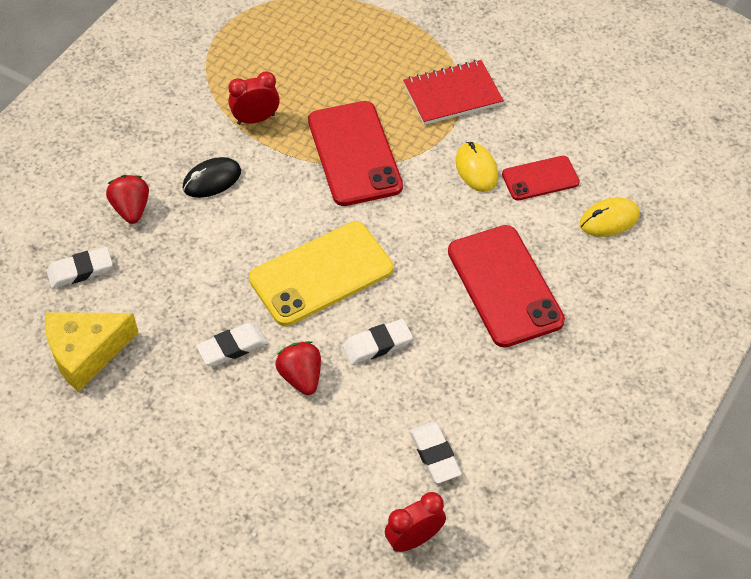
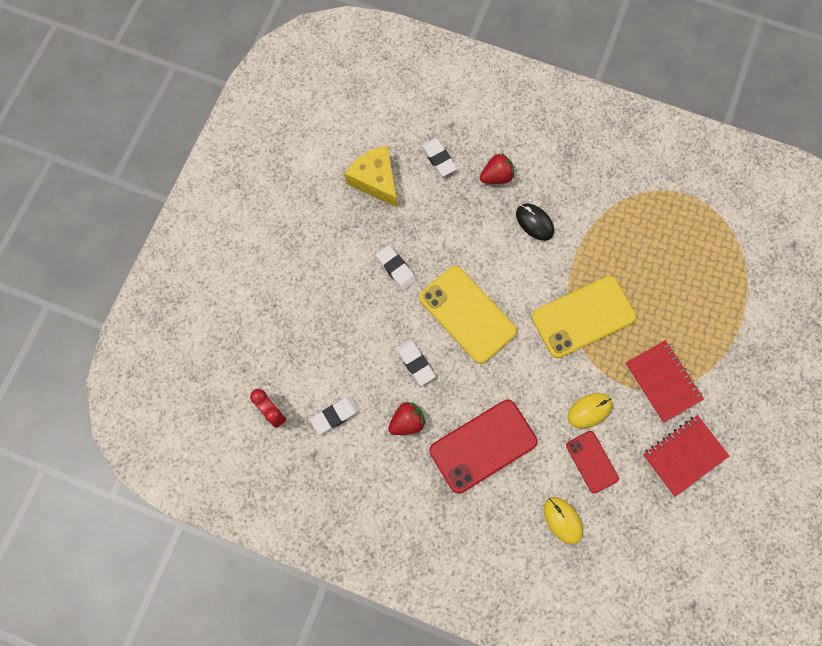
camera: 80 degrees right, 20 degrees up
red clock [229,71,280,125] -> none
red strawberry [275,341,321,395] -> red strawberry moved to [388,402,426,435]
red phone [308,101,403,206] -> yellow phone [532,276,636,358]
none -> red notebook [643,415,729,497]

